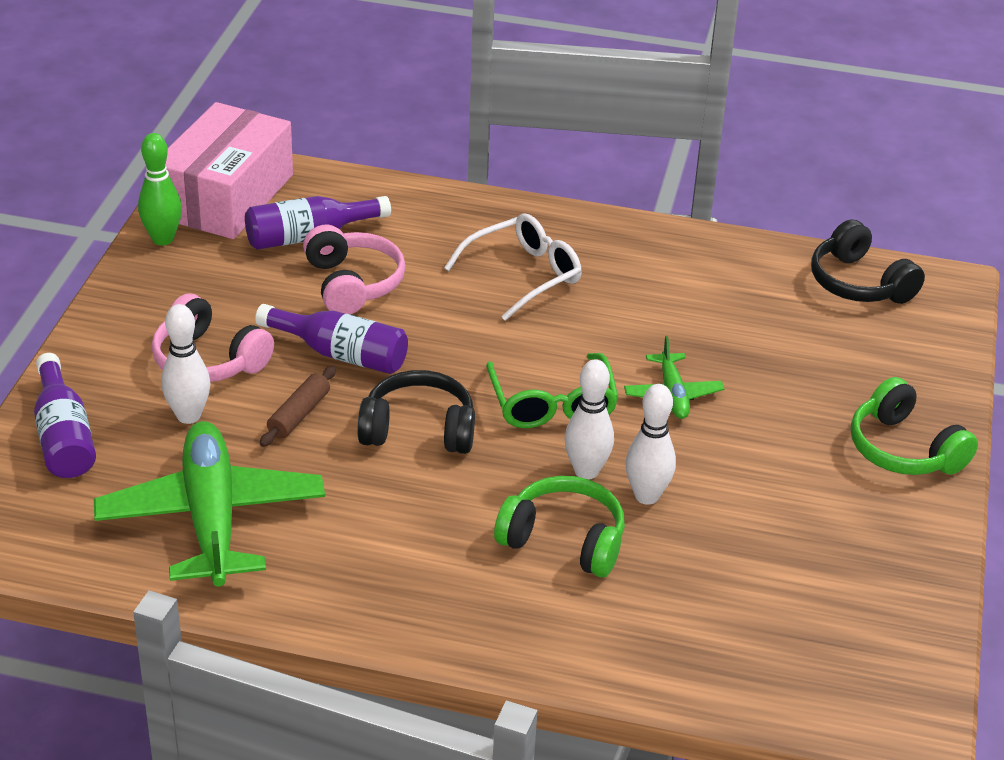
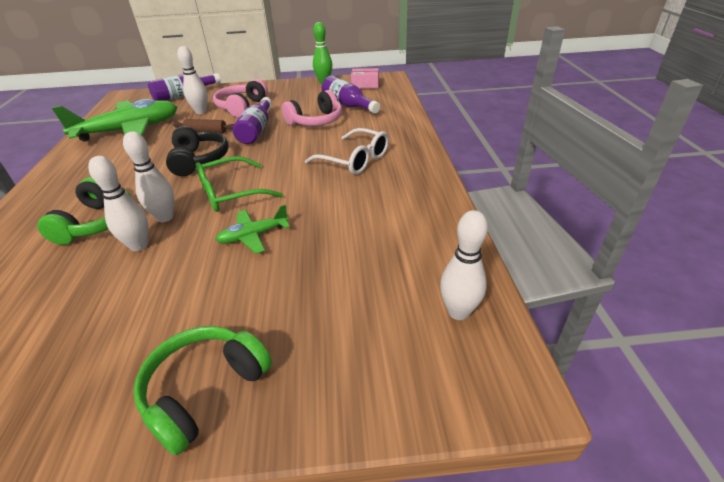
camera: 75 degrees right, 0 degrees up
pink box [166,102,293,239] -> pink box [351,68,379,89], size x0.44
black headphones [811,219,925,304] -> white bowling pin [440,210,488,320]

